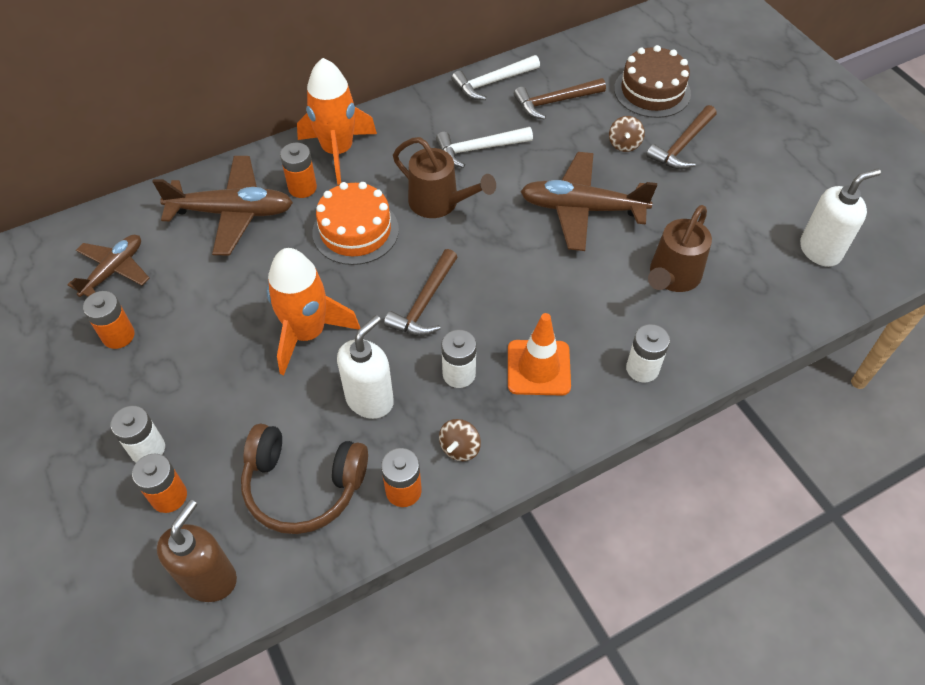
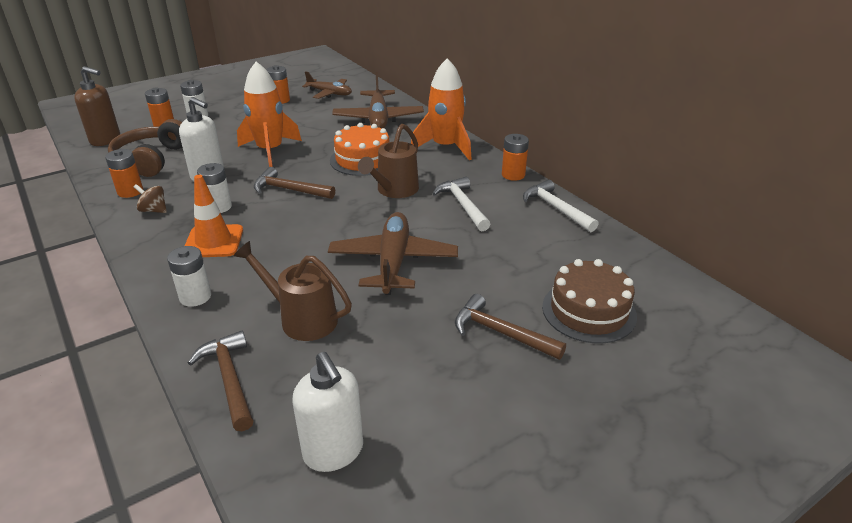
camera: 85 degrees right, 20 degrees down
orange battery [280,143,317,198] -> orange battery moved to [502,134,529,181]
brown hammer [514,78,606,119] -> brown hammer moved to [188,331,254,431]
brown spinning top [609,116,645,152] -> none

